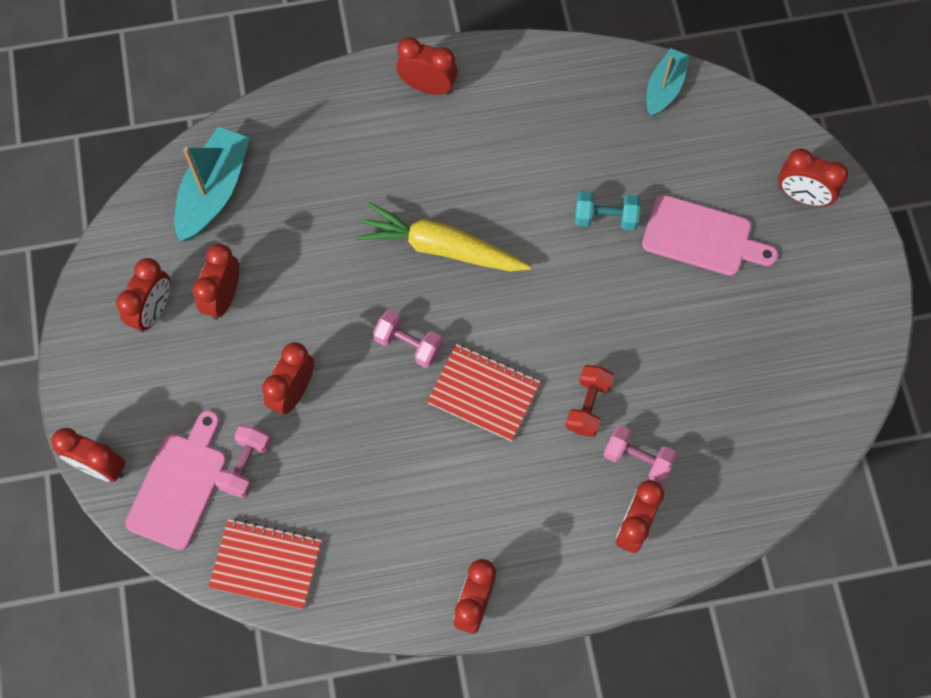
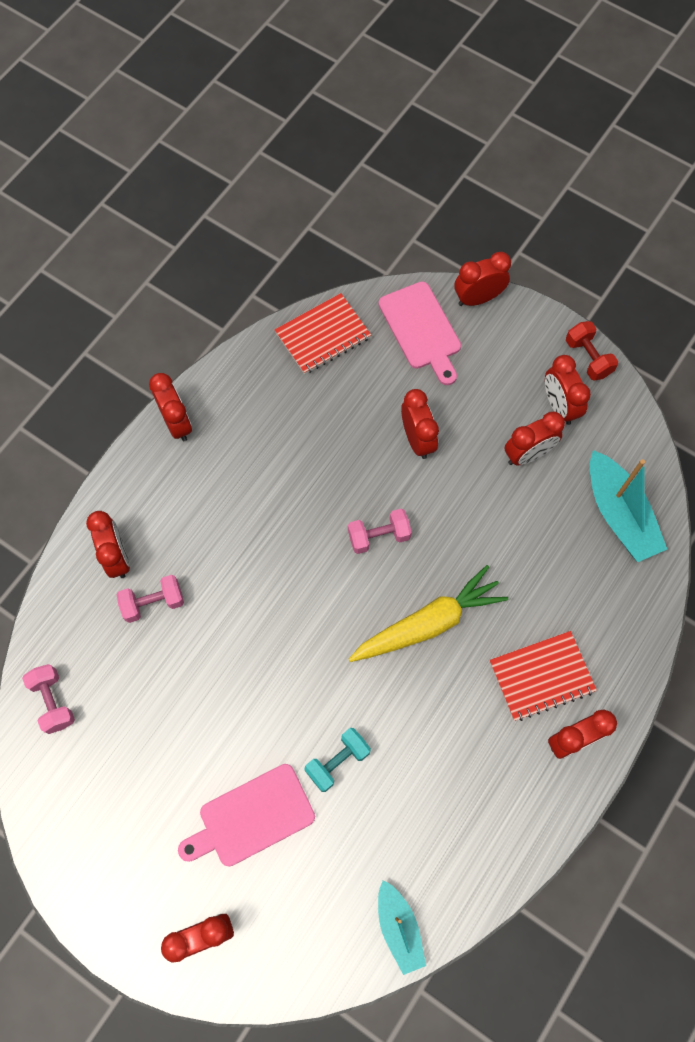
camera: 135 degrees right, 0 degrees up
red clock [193,244,239,320] -> red clock turned 90 degrees clockwise [505,412,565,466]
pink dumbbell [215,425,271,498] -> pink dumbbell moved to [22,664,75,734]
red notebook [427,344,541,441] -> red notebook moved to [490,631,597,721]
red dumbbell [565,365,614,437] -> red dumbbell moved to [566,321,618,381]

